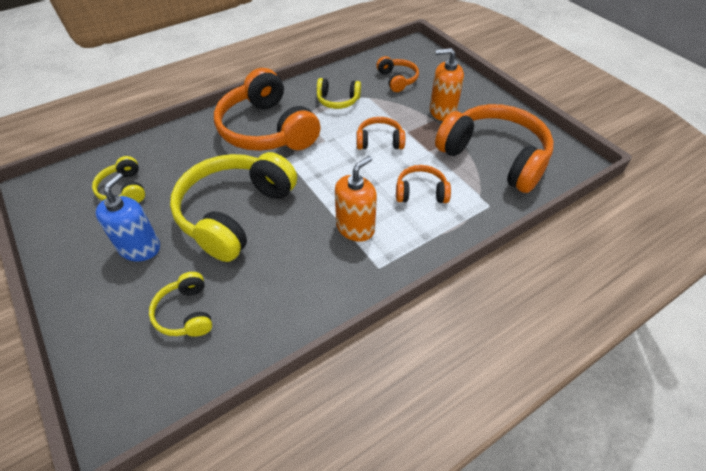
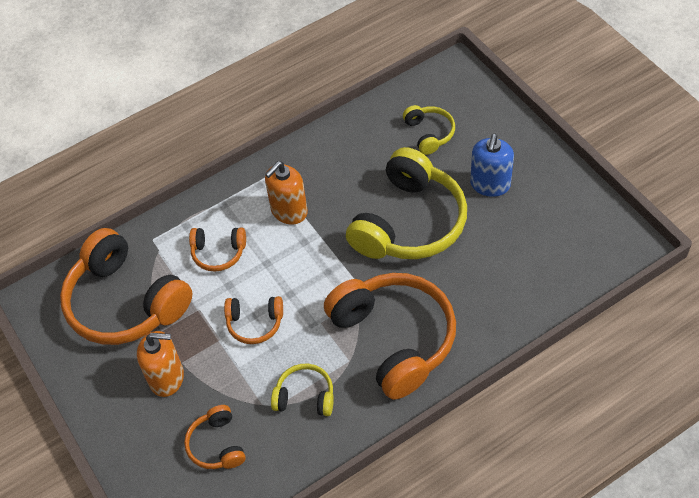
camera: 175 degrees left, 5 degrees up
yellow headphones [92,156,145,203] -> none

